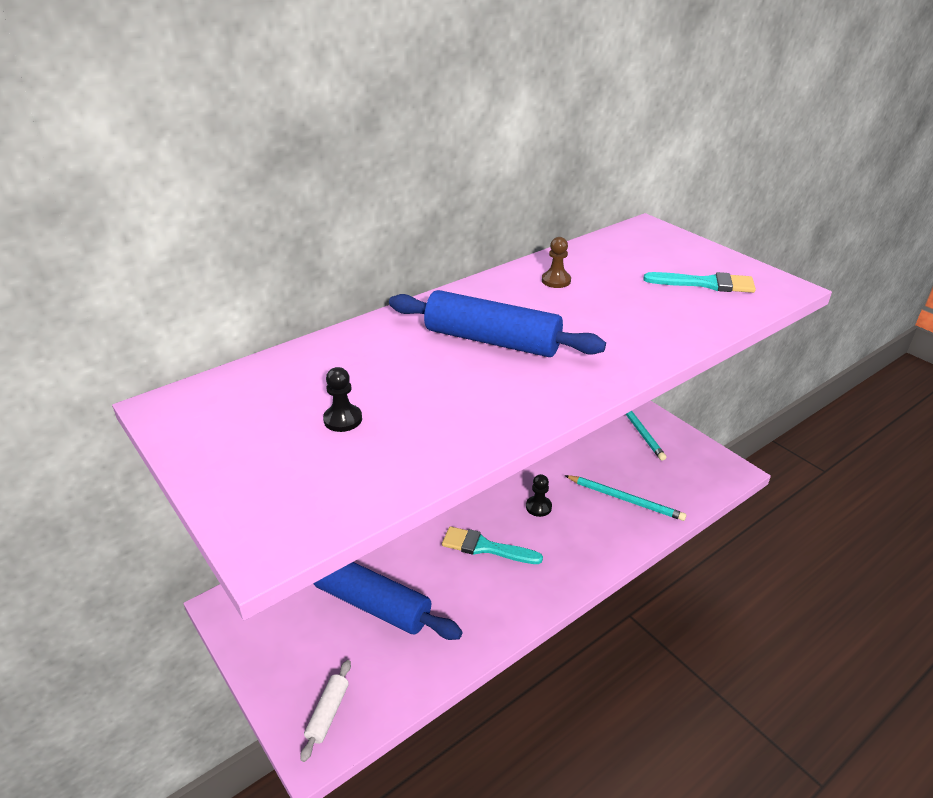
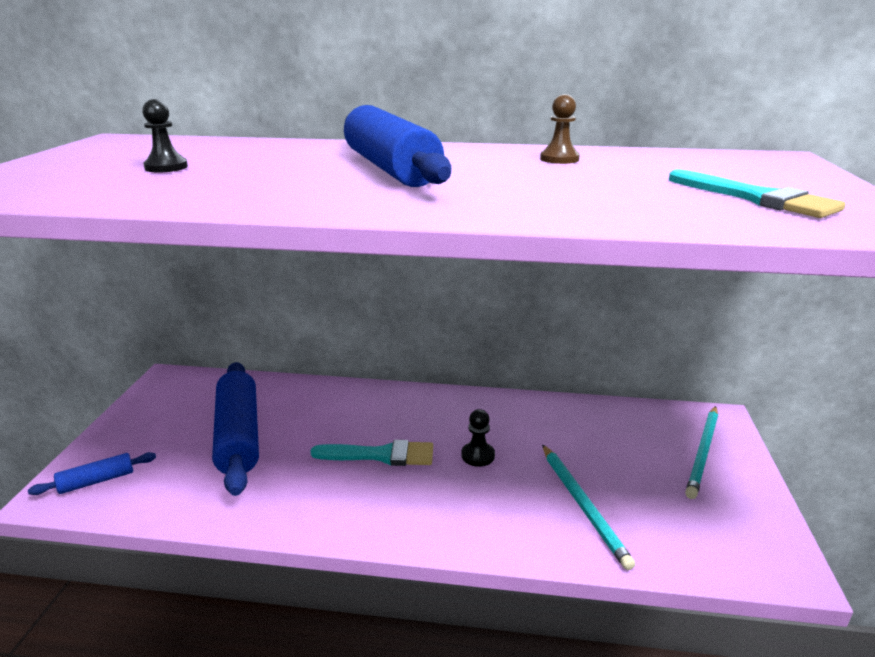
camera: 45 degrees right, 10 degrees down
white rolling pin [300,660,351,762] -> blue rolling pin [28,452,156,495]
turquoise brush [442,526,543,564] -> turquoise brush turned 120 degrees clockwise [310,440,433,466]

